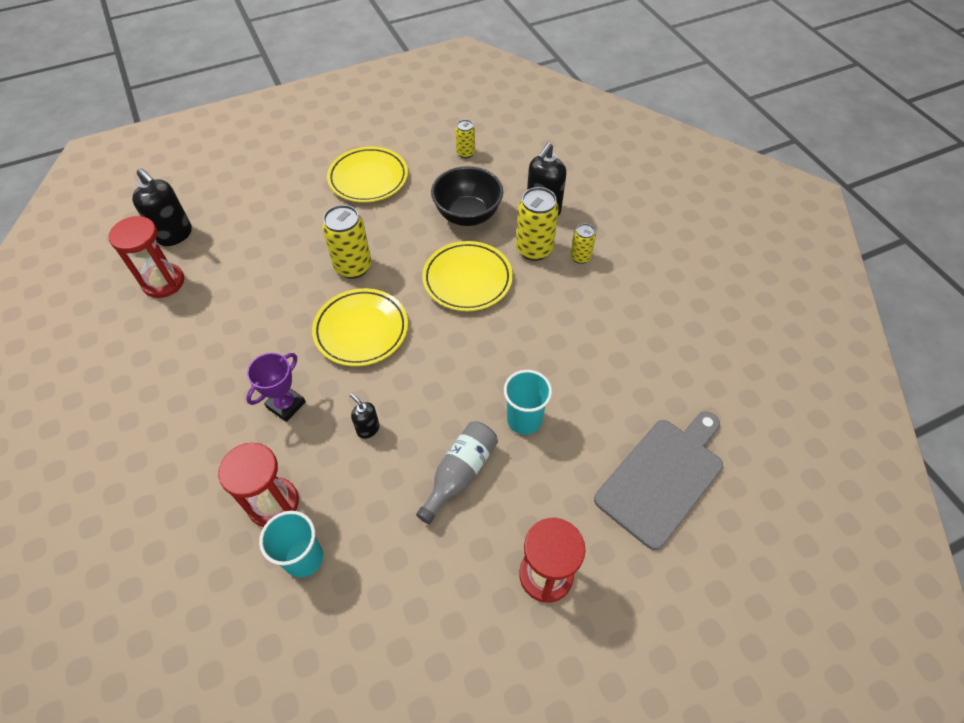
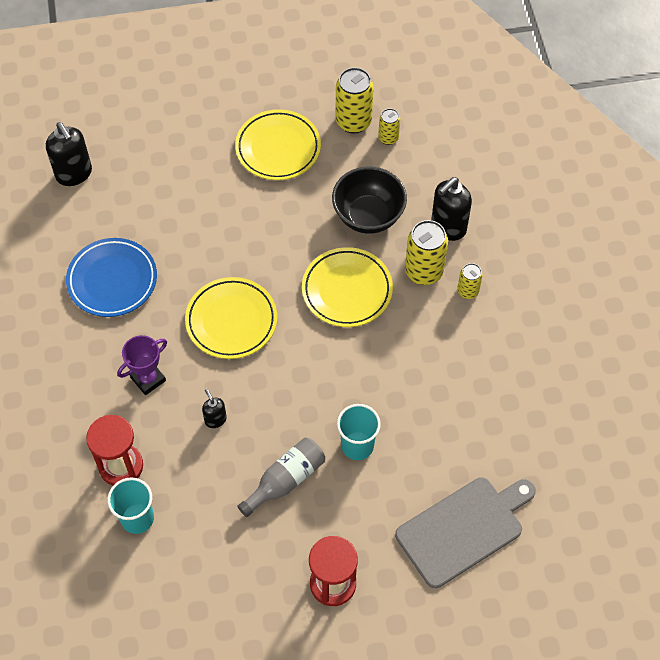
camera: 15 degrees right, 5 degrees up
red hourglass [108,216,184,298] -> none
yellow can [322,205,371,279] -> yellow can moved to [336,67,374,133]
none -> blue plate [66,238,157,317]

